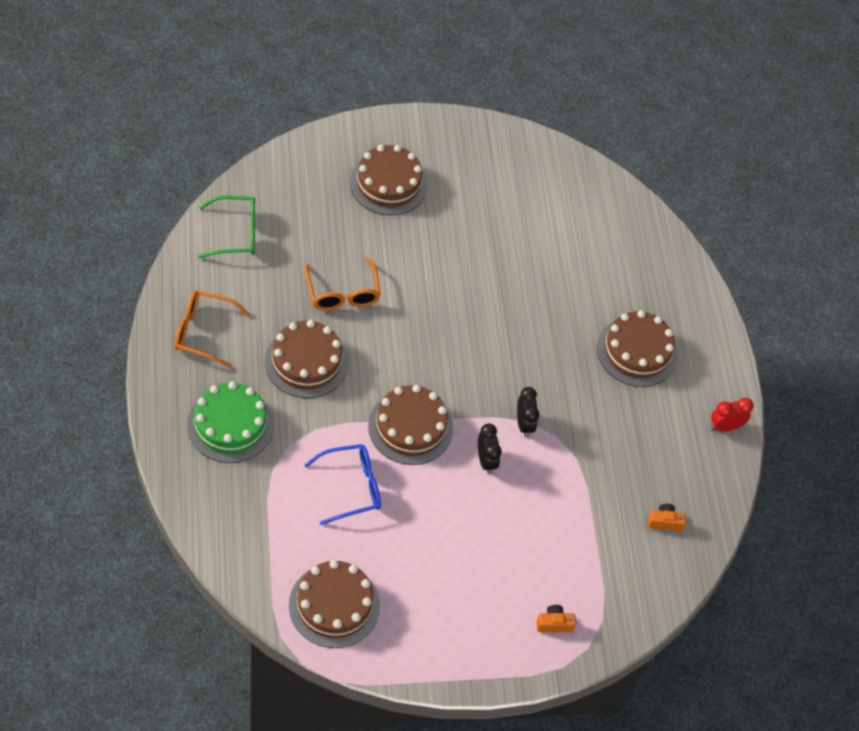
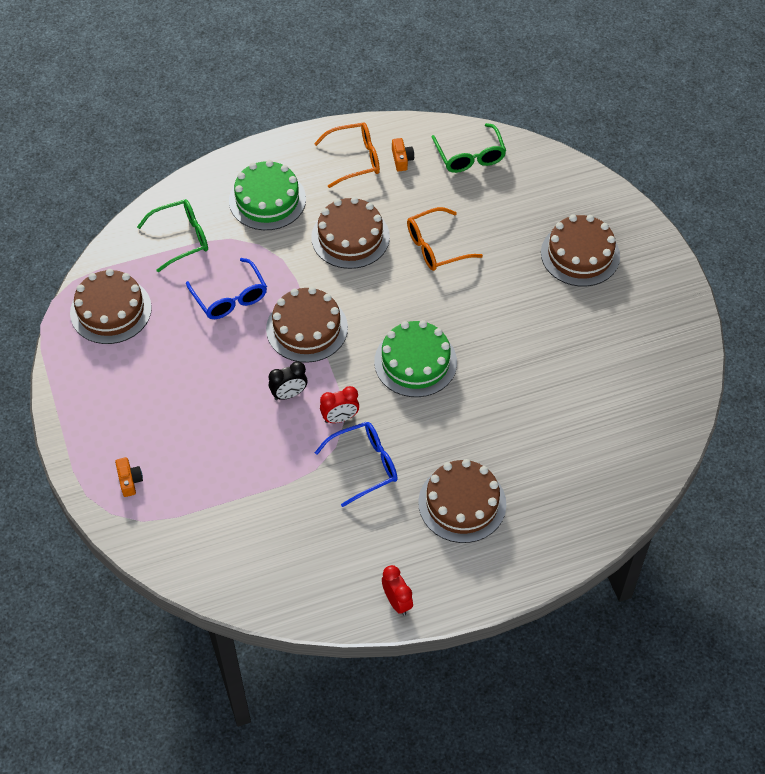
camera: 85 degrees right, 0 degrees up
orange glasses [174,291,250,368] -> orange glasses turned 75 degrees clockwise [314,122,380,188]
black clock [517,387,540,437] -> red clock [320,386,359,423]
orange camera [648,504,686,531] -> orange camera moved to [392,138,414,171]
none -> green glasses [137,199,208,272]
none -> blue glasses [314,422,398,507]
none -> green cake [374,320,457,397]

